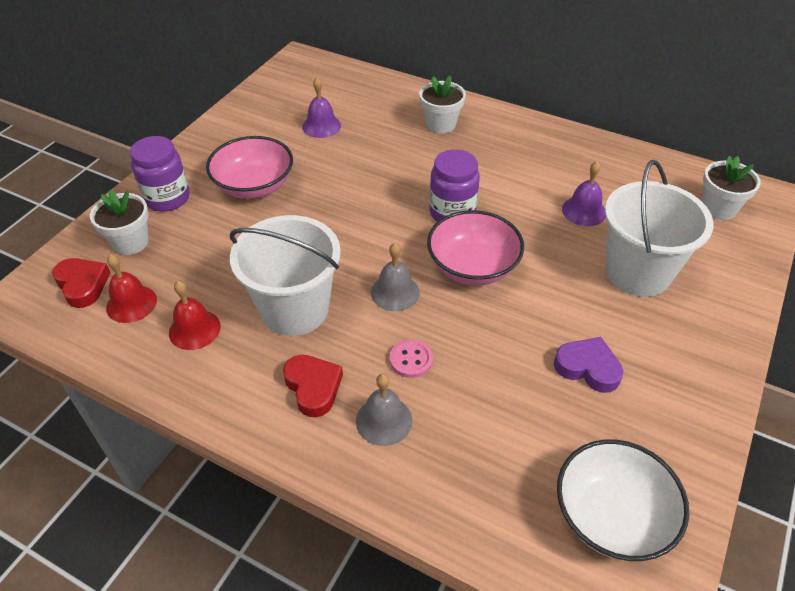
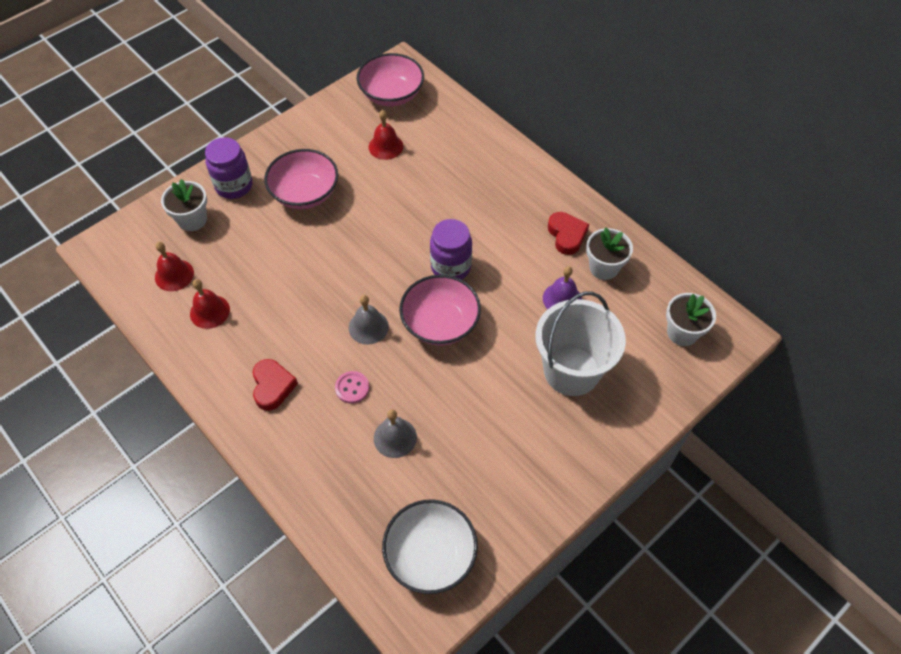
camera: 20 degrees right, 10 degrees up
red heart [52,258,110,308] -> red heart moved to [548,212,589,255]
white bucket [230,215,341,336] -> none
purple bell [302,78,341,138] -> red bell [369,110,403,160]
grey bell [356,374,412,446] -> grey bell moved to [374,409,417,458]
white flower pot [419,76,466,134] -> white flower pot moved to [586,228,633,280]
purple heart [554,337,624,393] -> none
none -> pink bowl [357,53,424,106]

